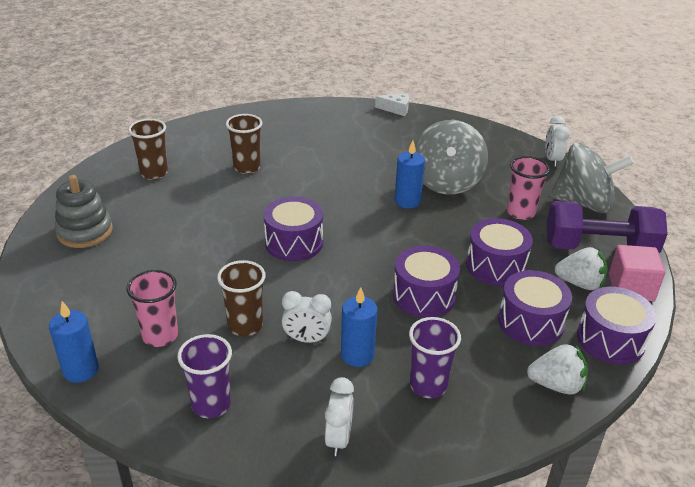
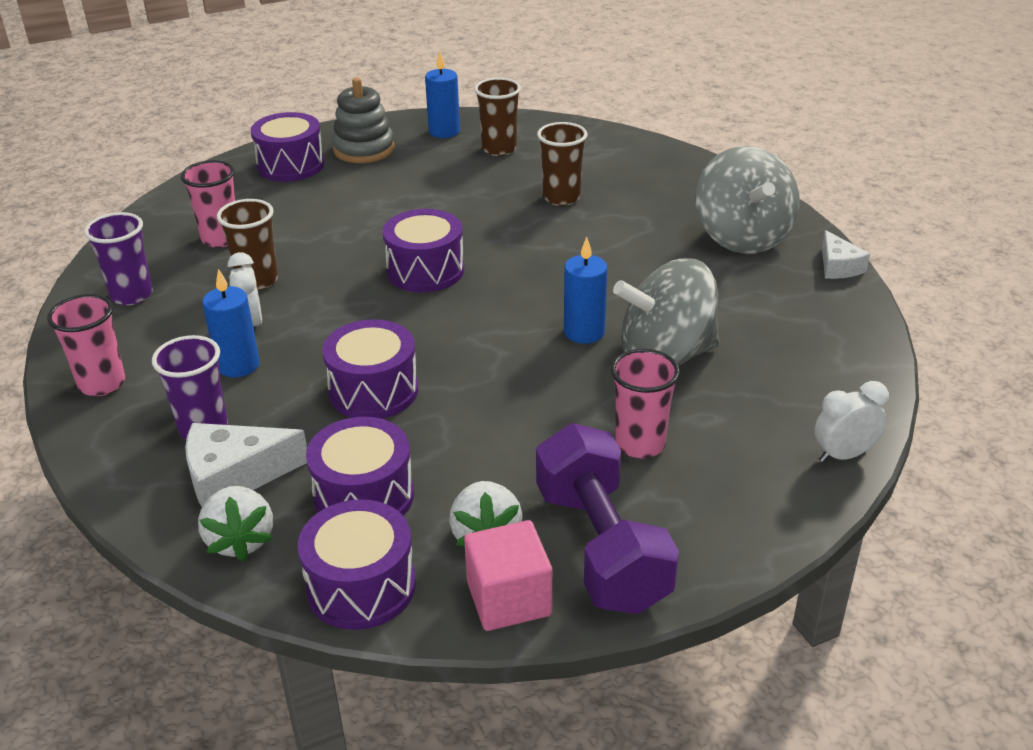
camera: 70 degrees right, 0 degrees up
blue candle [49,301,99,383] -> blue candle moved to [425,51,460,138]
white clock [325,377,354,456] -> pink cup [47,294,125,396]
purple drum [466,218,533,286] -> purple drum moved to [251,112,325,182]
grey spinning top [550,143,634,213] -> grey spinning top moved to [695,146,800,254]
none -> white cheese [185,423,307,507]

